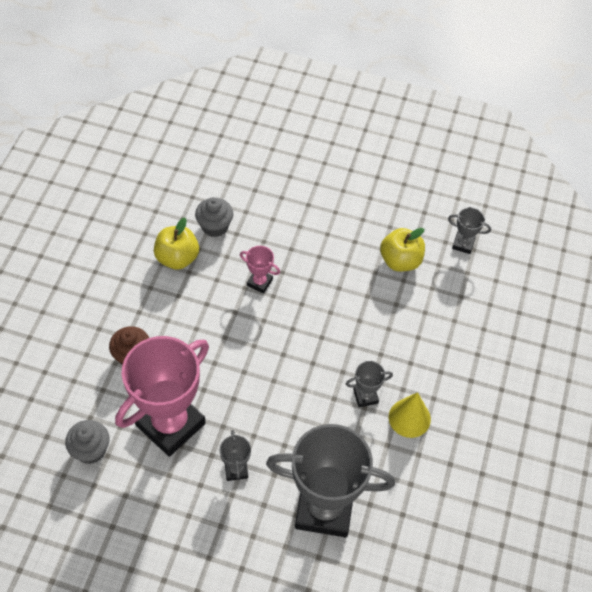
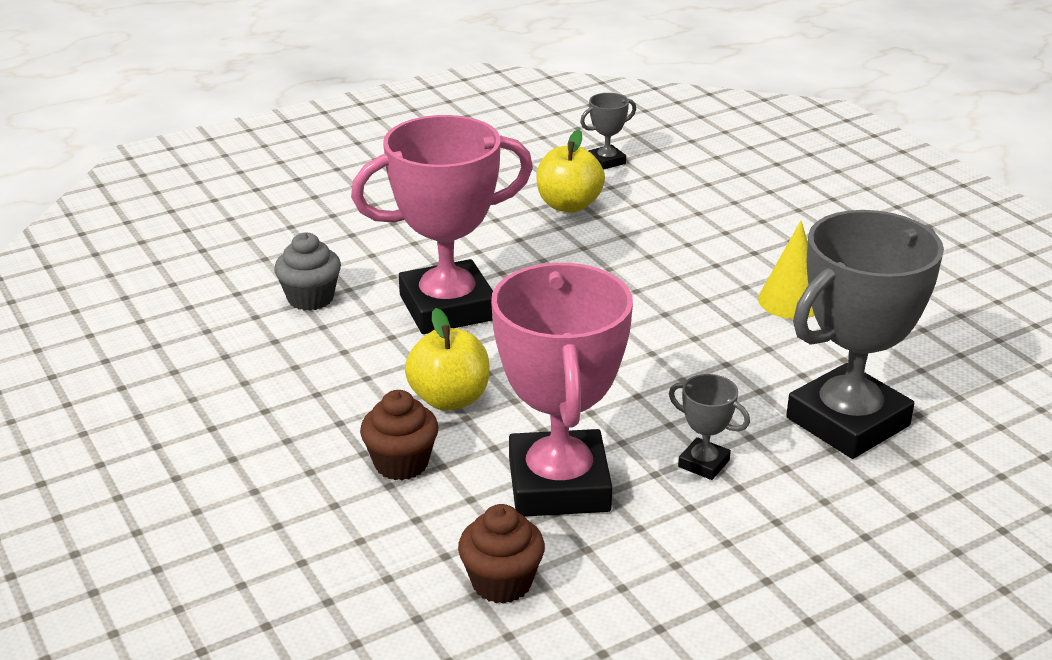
camera: 45 degrees left, 25 degrees down
grey cupcake [65,420,110,464] -> brown cupcake [458,504,545,604]
yellow apple [154,218,199,270] -> yellow apple moved to [405,308,489,411]
pink trophy [240,246,280,294] -> pink trophy [351,115,533,334], size x2.37
grey trophy [346,361,393,407] -> none

